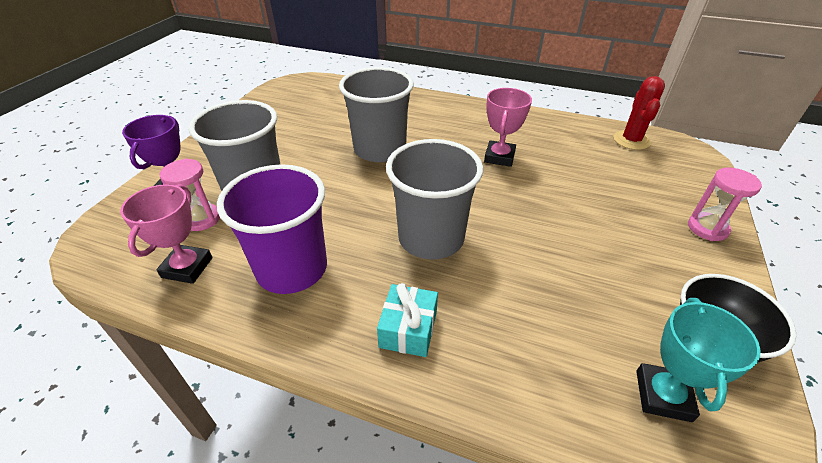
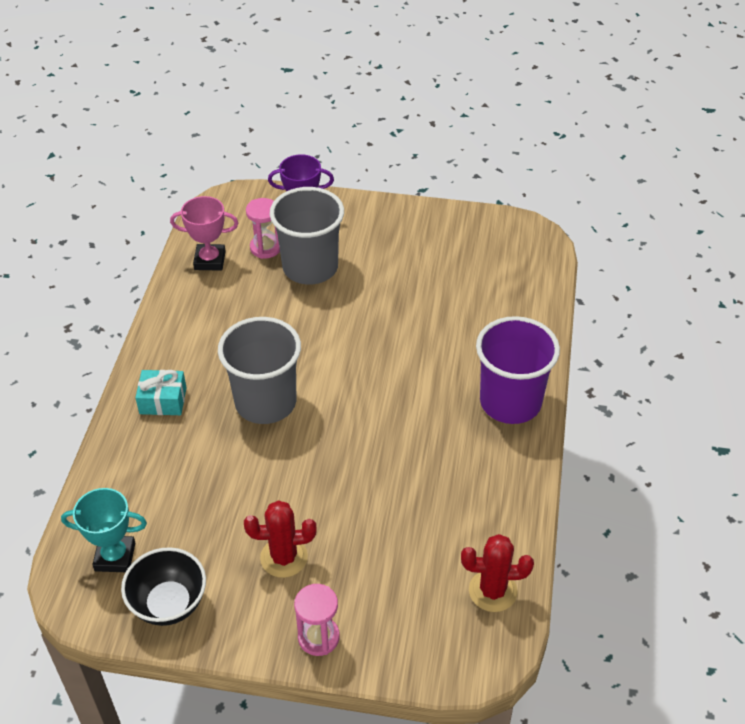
camera: 80 degrees right, 5 degrees up
purple cup [217,164,327,294] -> purple cup moved to [476,316,560,424]
grey cup [339,67,414,162] -> none
pink trophy [484,88,532,167] -> none
none -> red cactus [244,500,317,578]

